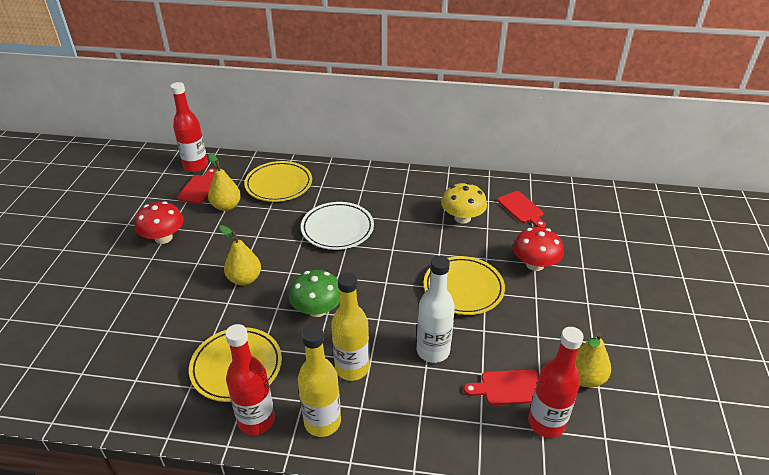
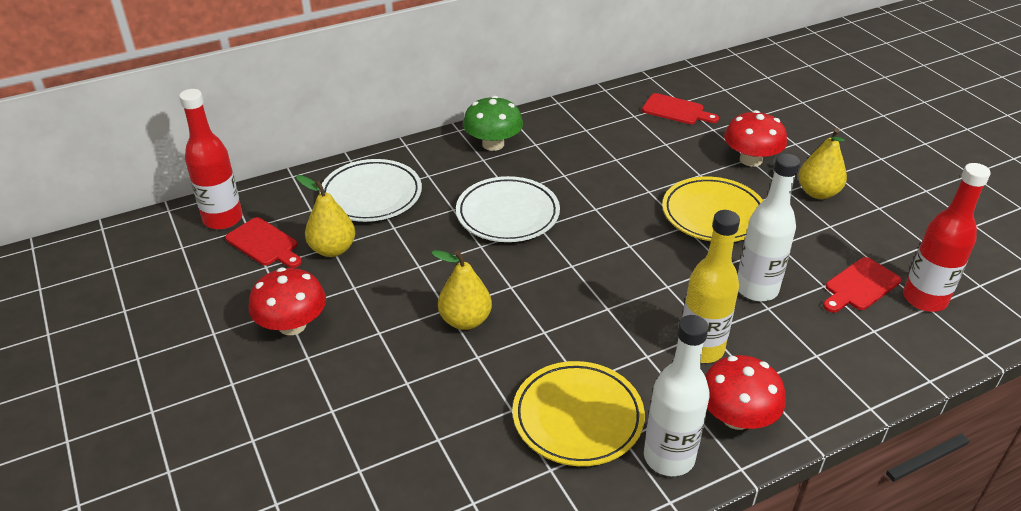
camera: 35 degrees left, 0 degrees up
red cutting board [177,168,216,204] -> red cutting board turned 150 degrees clockwise [225,217,302,268]
red bottle [225,324,275,435] -> white bottle [644,315,710,476]
yellow plate [244,161,312,202] -> white plate [320,159,422,222]
green mushroom [289,270,340,317] -> green mushroom moved to [463,96,523,151]
yellow bottle [298,326,341,437] -> red mushroom [705,355,786,430]
yellow mushroom [441,183,487,224] -> none
yellow pear [575,332,611,388] -> yellow pear moved to [799,128,847,199]

